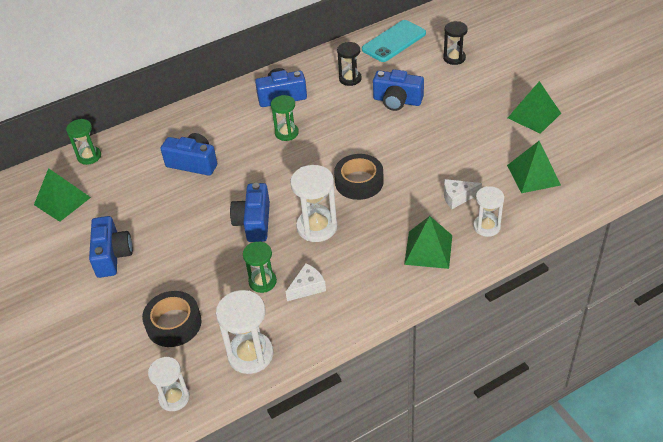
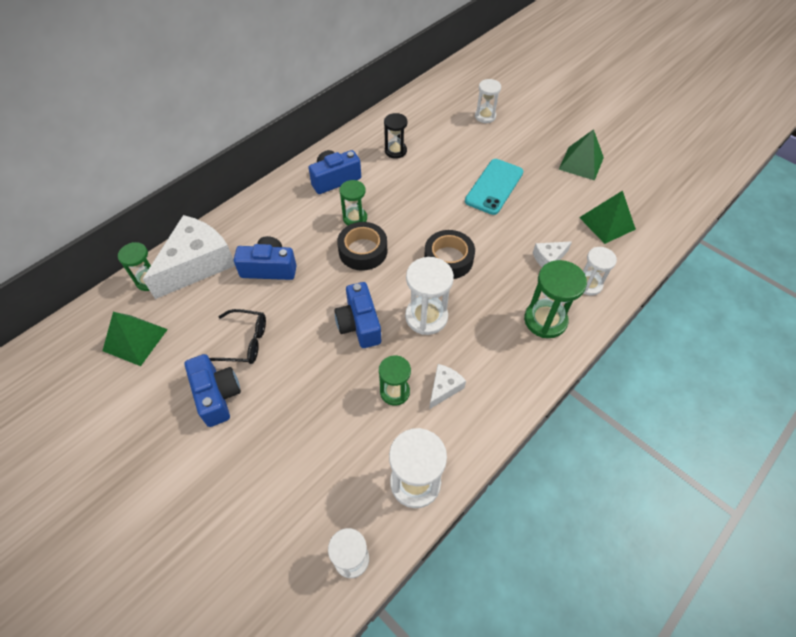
camera: 20 degrees left, 10 degrees up
black tape [142,291,202,347] -> black tape moved to [337,222,387,271]
turquoise phone [362,20,426,62] -> turquoise phone moved to [465,159,523,215]
blue camera [373,69,424,111] -> none
green pyramid [404,216,452,269] -> green hourglass [524,260,587,338]
black hourglass [443,21,468,65] -> white hourglass [475,79,501,123]
none -> white cheese [143,215,235,299]
none -> black glasses [209,309,266,364]

